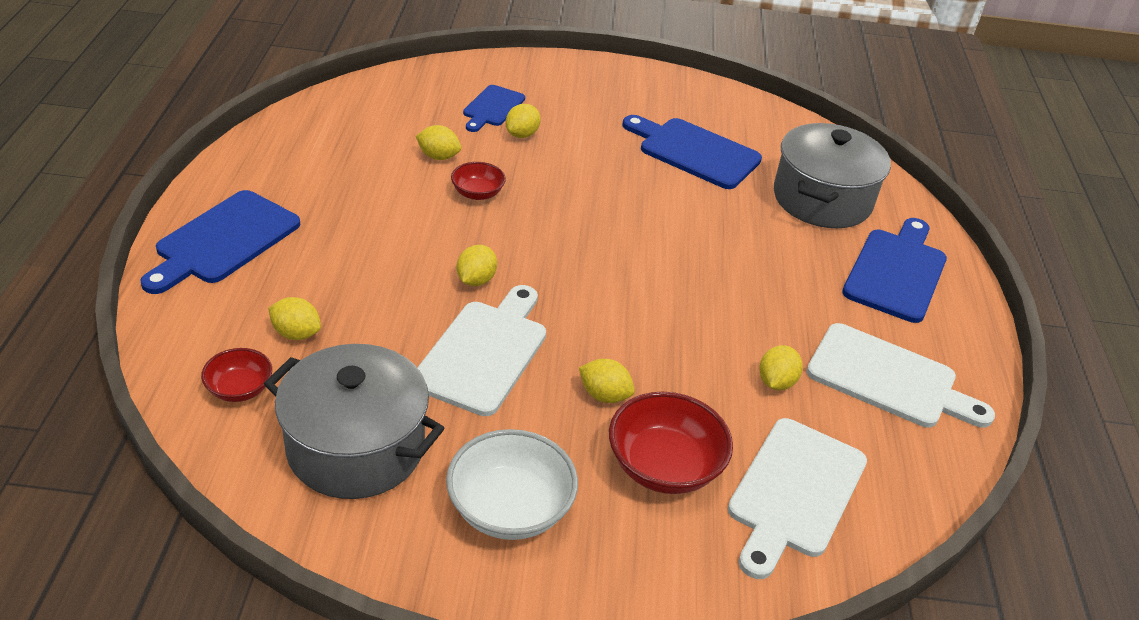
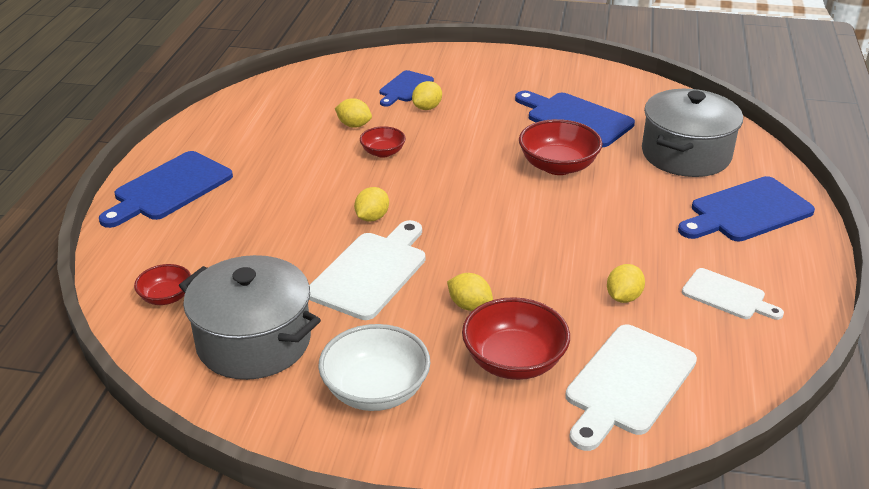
camera: 10 degrees right, 5 degrees down
yellow lemon [268,297,321,340] -> none
white cutting board [806,323,995,428] -> white cutting board [682,268,784,320], size x0.61
blue cutting board [842,218,947,323] -> blue cutting board turned 150 degrees counterclockwise [678,176,815,242]
none -> red bowl [519,119,602,175]

